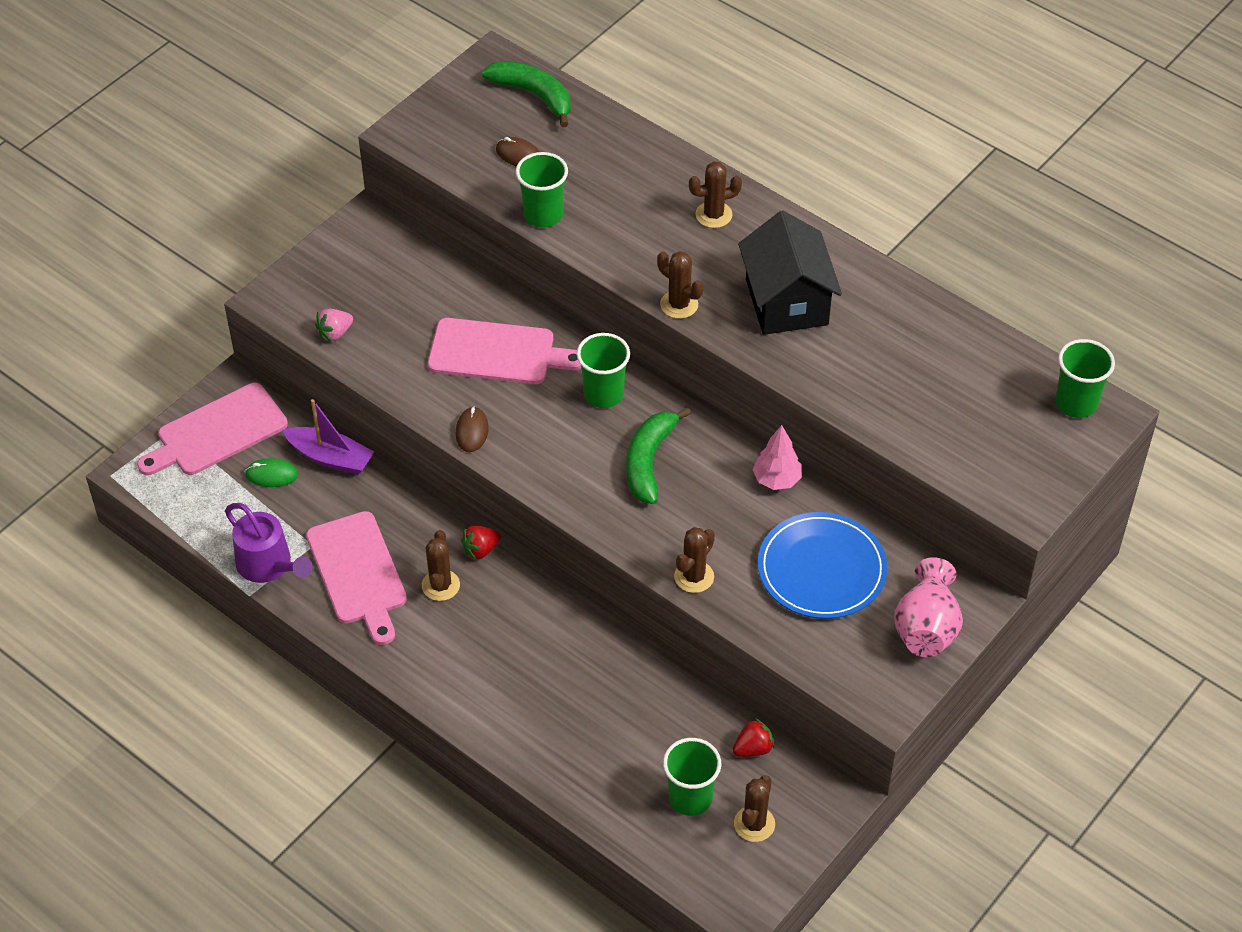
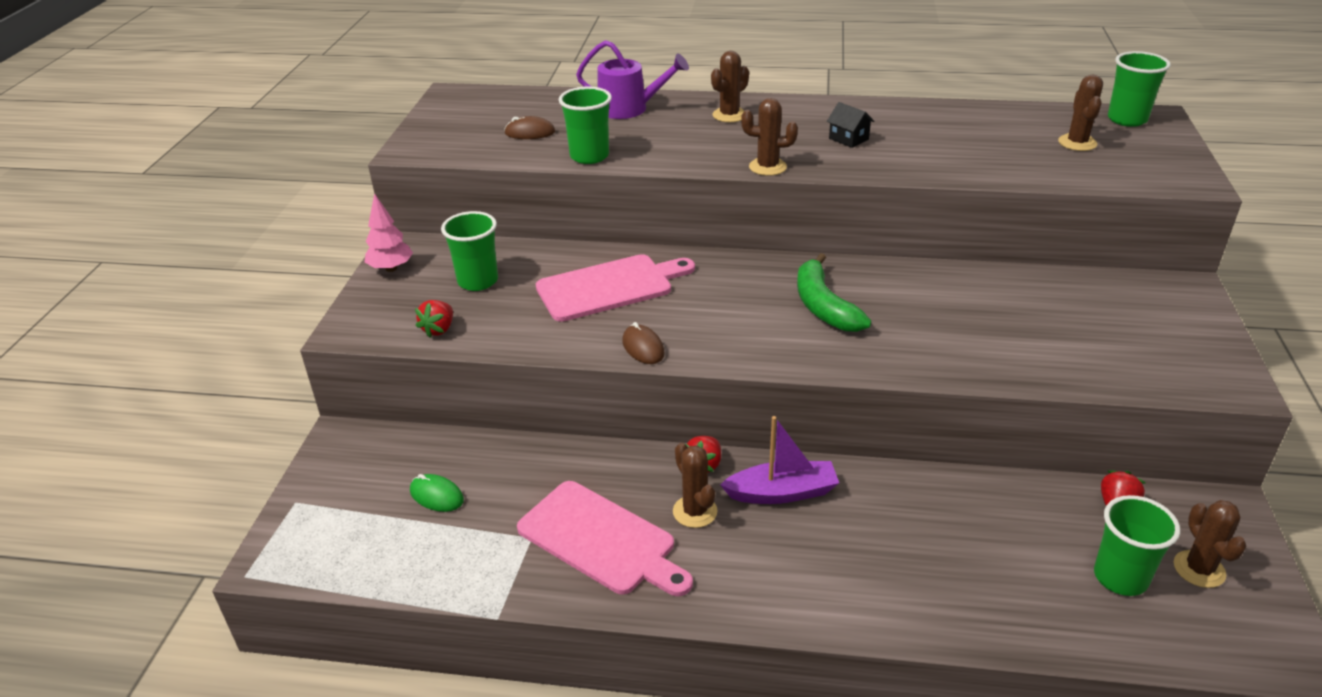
camera: 30 degrees left, 15 degrees down
pink cutting board [137,383,288,475] -> none
purple watering can [225,503,313,583] -> purple watering can moved to [576,40,689,119]
green mouse [245,458,299,487] -> green mouse turned 60 degrees clockwise [410,474,464,512]
purple boat [282,399,374,475] -> purple boat moved to [720,416,839,504]
pink strawberry [315,309,353,342] -> red strawberry [415,300,453,337]
green banana [481,61,571,127] -> none
green cup [577,333,630,408] -> green cup moved to [441,211,498,291]
brown cactus [674,527,715,593] -> brown cactus moved to [1058,74,1103,151]
black house [738,211,842,335] -> black house [827,102,874,148], size x0.41
pink tree [752,425,802,490] -> pink tree moved to [364,193,413,272]
blue plate [758,512,887,619] -> none
pink vase [894,557,963,657] -> none

